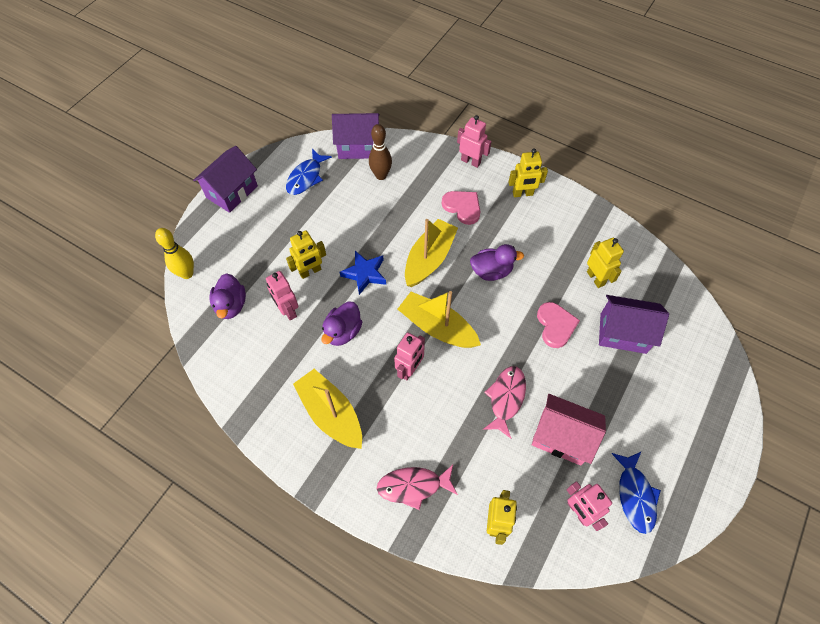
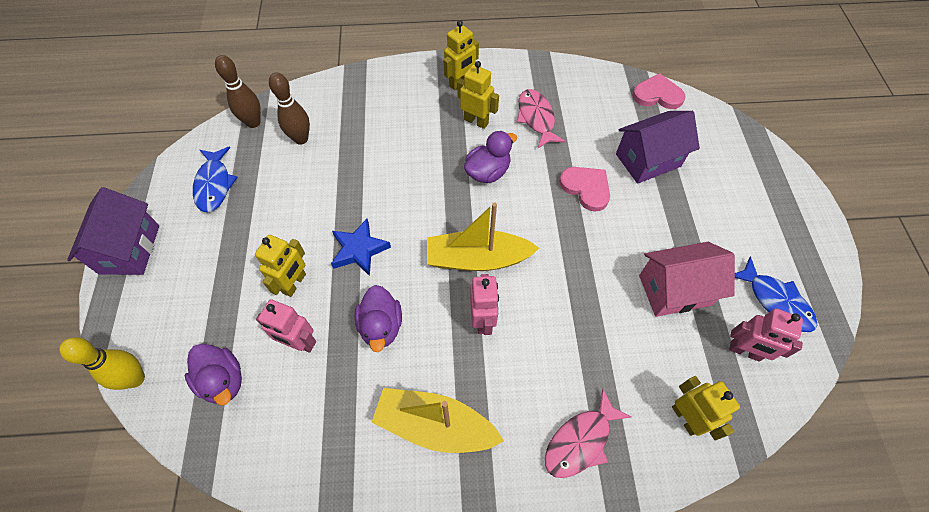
camera: 35 degrees left, 0 degrees up
purple house [332,113,380,159] -> brown bowling pin [215,55,261,128]
yellow boat [405,219,458,287] -> none
pink heart [442,191,480,225] -> pink heart moved to [632,73,686,109]
pink robot [457,115,492,168] -> none
pink fish [483,366,526,438] -> pink fish moved to [517,89,566,148]
yellow robot [587,238,624,288] -> yellow robot moved to [457,61,499,129]

